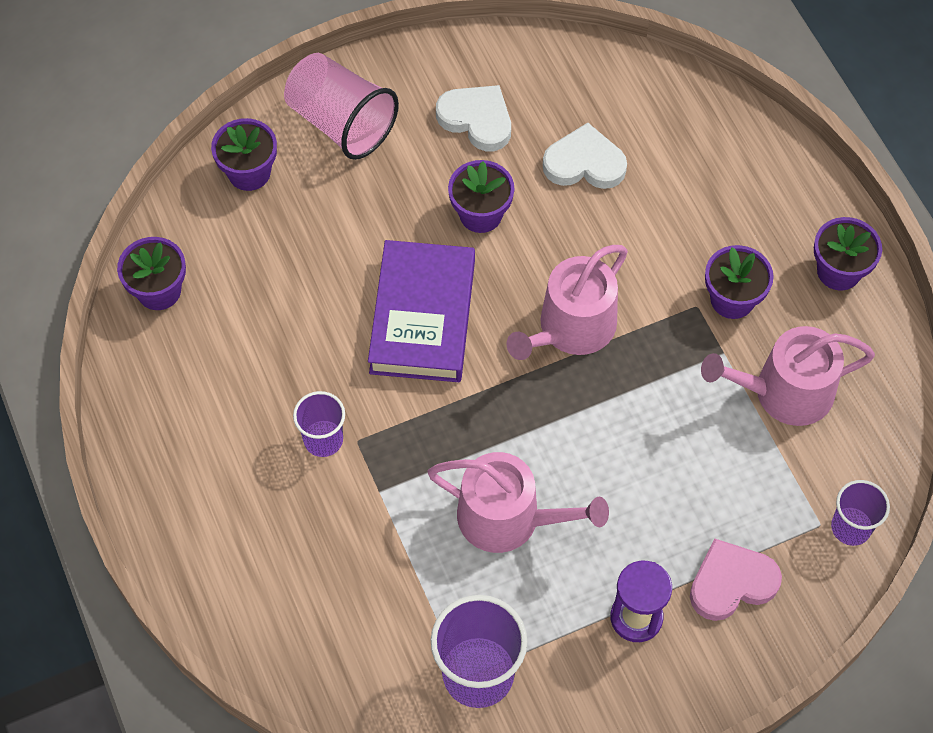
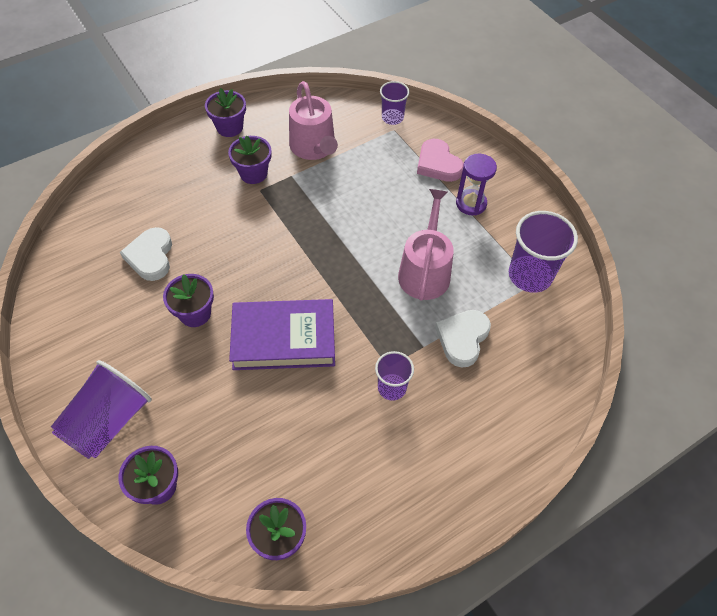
camera: 100 degrees left, 5 degrees down
pink cup [284,53,399,160] -> purple cup [51,360,152,459]
white heart [436,85,511,151] -> white heart moved to [435,310,491,367]
pink watering can [506,245,628,360] -> none

